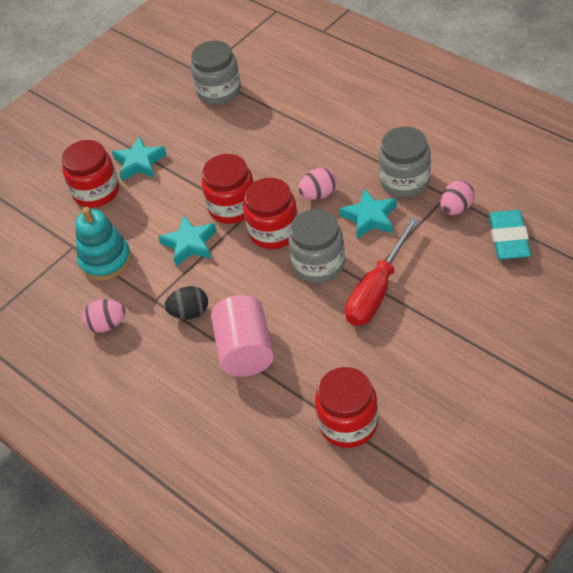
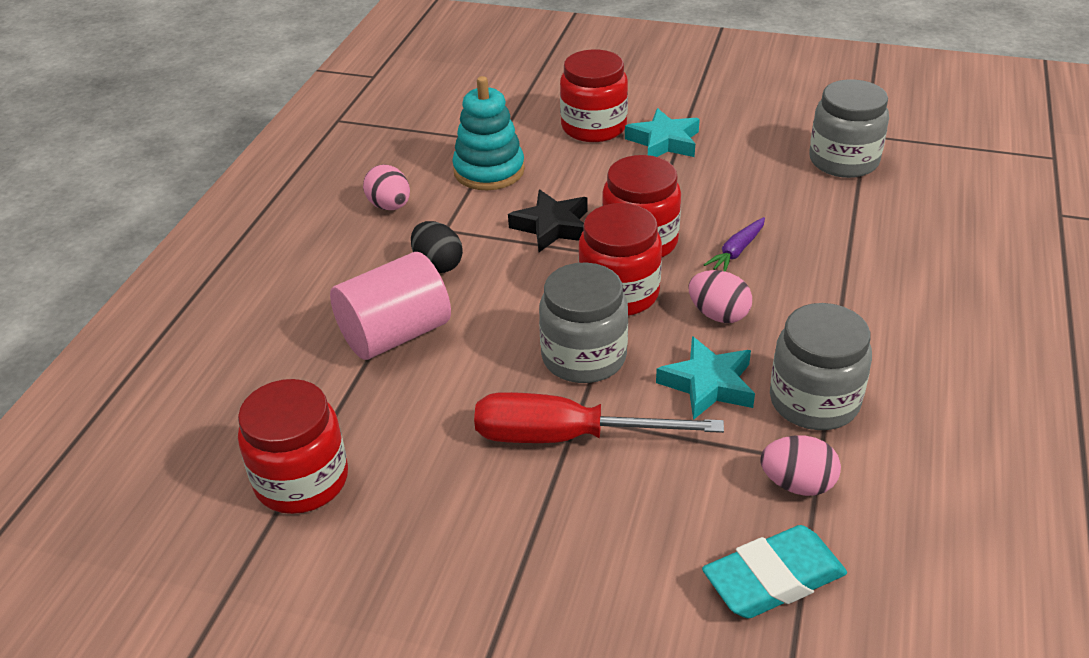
camera: 60 degrees right, 10 degrees down
turquoise star [158,215,216,266] -> black star [508,190,588,252]
none -> purple carrot [704,217,765,272]

